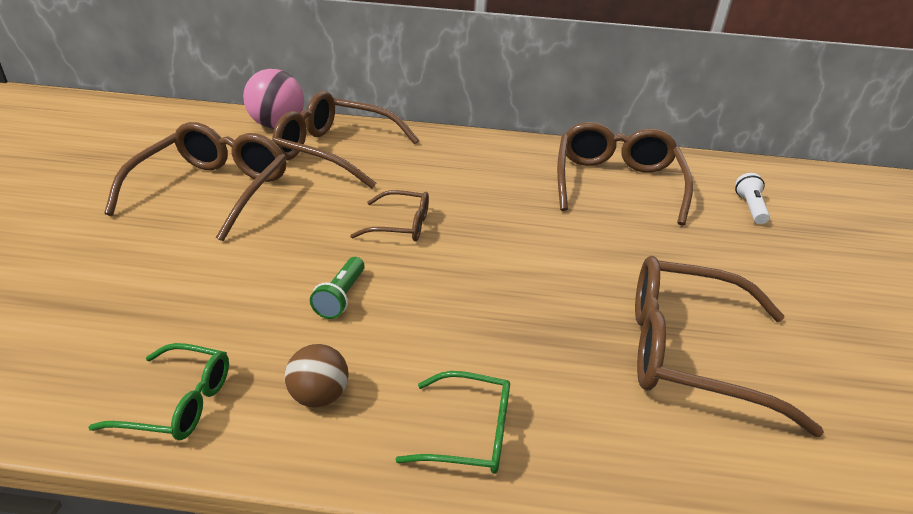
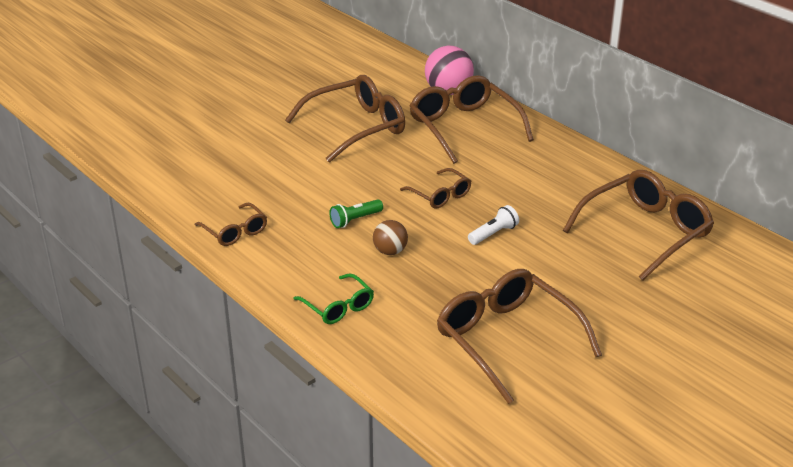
camera: 45 degrees right, 0 degrees up
green glasses [88,343,229,440] -> brown glasses [195,203,267,246]
brown ball [285,344,348,408] -> brown ball moved to [373,220,408,255]
white flashlight [735,173,770,224] -> white flashlight moved to [468,205,519,245]

